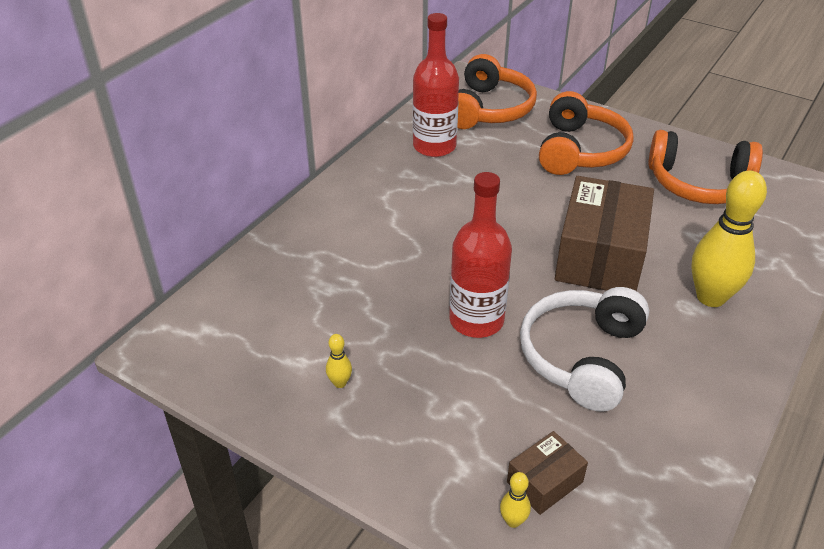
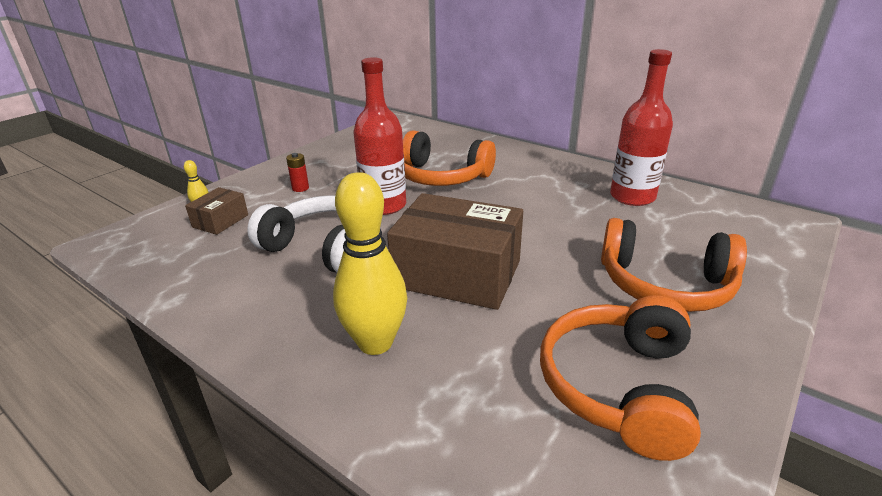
camera: 95 degrees right, 10 degrees down
yellow bowling pin [326,334,352,388] -> none
orange headphones [457,54,537,129] -> orange headphones moved to [403,130,496,186]
brown box [507,431,588,515] -> brown box turned 60 degrees clockwise [185,187,248,235]
none -> red battery [286,153,309,192]

